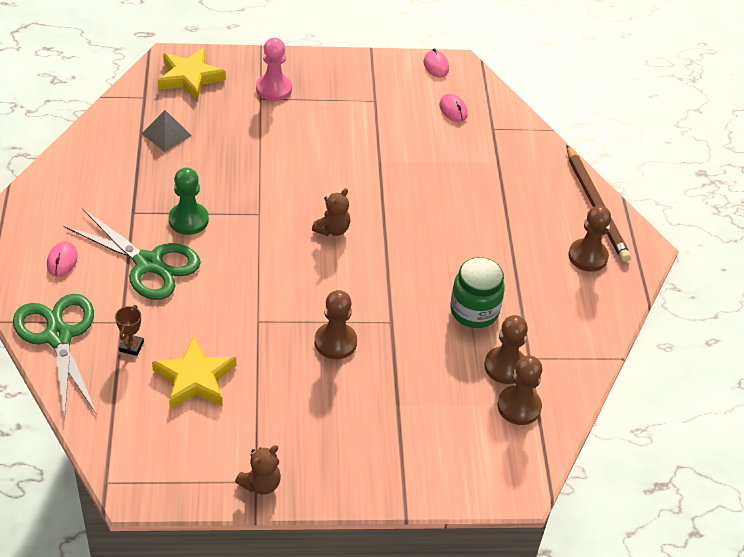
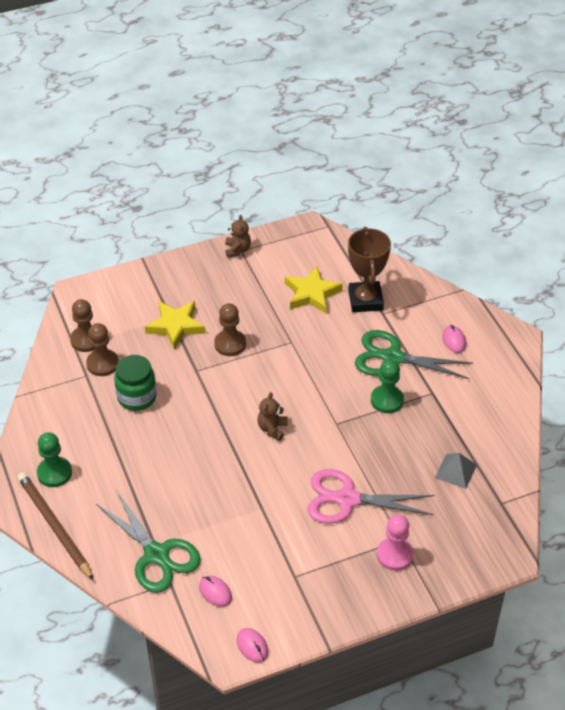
camera: 165 degrees right, 0 degrees up
green scissors [13,294,97,421] -> green scissors moved to [96,490,201,593]
brown trophy [115,305,144,356] -> brown trophy [348,227,391,312], size x2.29
yellow star [158,48,226,101] -> yellow star moved to [145,301,205,350]
brown teddy bear [235,445,281,495] -> brown teddy bear turned 150 degrees clockwise [225,215,251,258]
brown pawn [568,205,611,272] -> green pawn [37,432,72,487]
none -> pink scissors [307,469,434,524]

